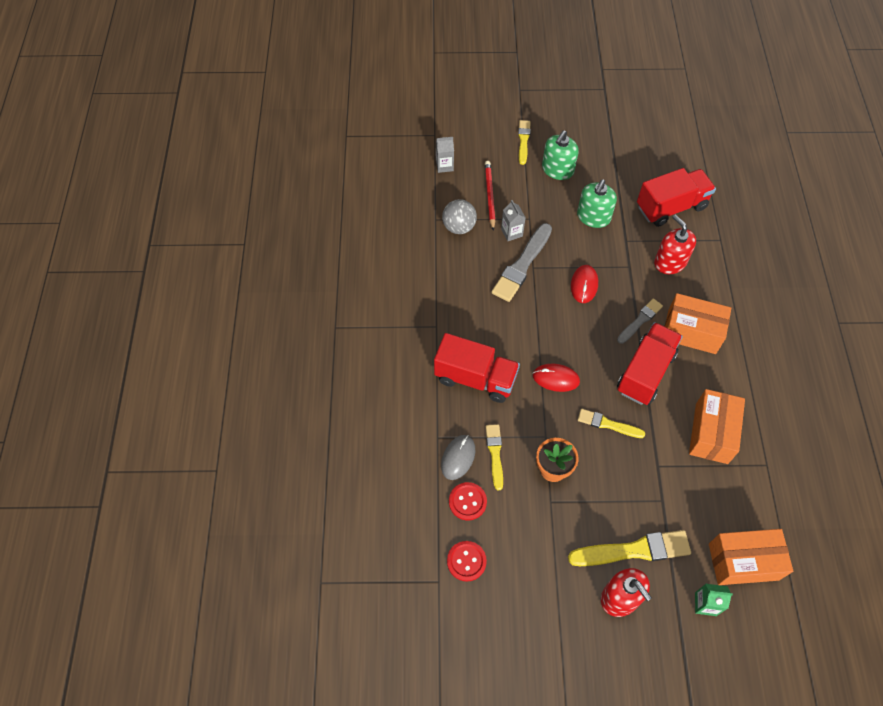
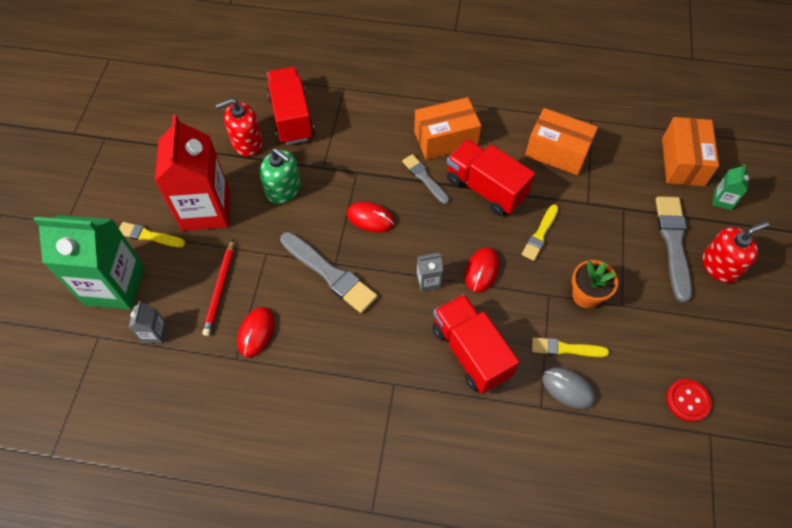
camera: 80 degrees left, 0 degrees up
red truck [434,333,520,403] -> red truck turned 60 degrees counterclockwise [432,294,519,394]
grey ball [442,199,477,234] -> red mouse [237,307,275,357]
red button [449,482,487,521] -> none
red pencil [485,161,495,231] -> red pencil turned 90 degrees counterclockwise [202,239,234,336]
grey carton [501,200,526,241] -> grey carton moved to [417,253,443,292]
green soap dispenser [542,130,579,180] -> red carton [155,115,229,231]
yellow brush [568,530,691,566] -> grey brush [655,196,692,303]
red soap dispenser [654,215,696,274] -> red soap dispenser moved to [216,98,263,156]
orange box [665,293,731,354] -> orange box turned 45 degrees clockwise [414,97,481,160]
none -> green carton [34,215,145,310]

